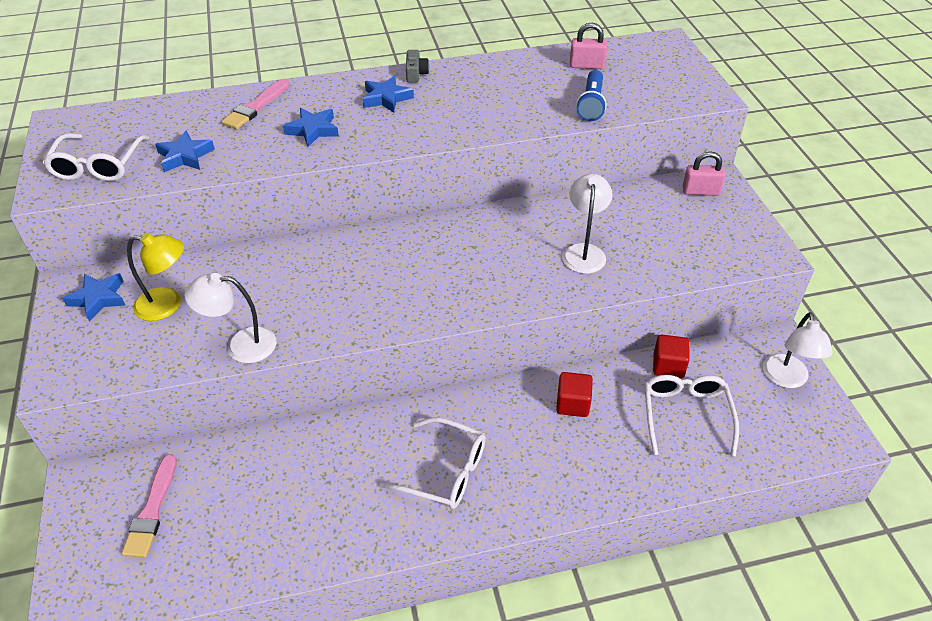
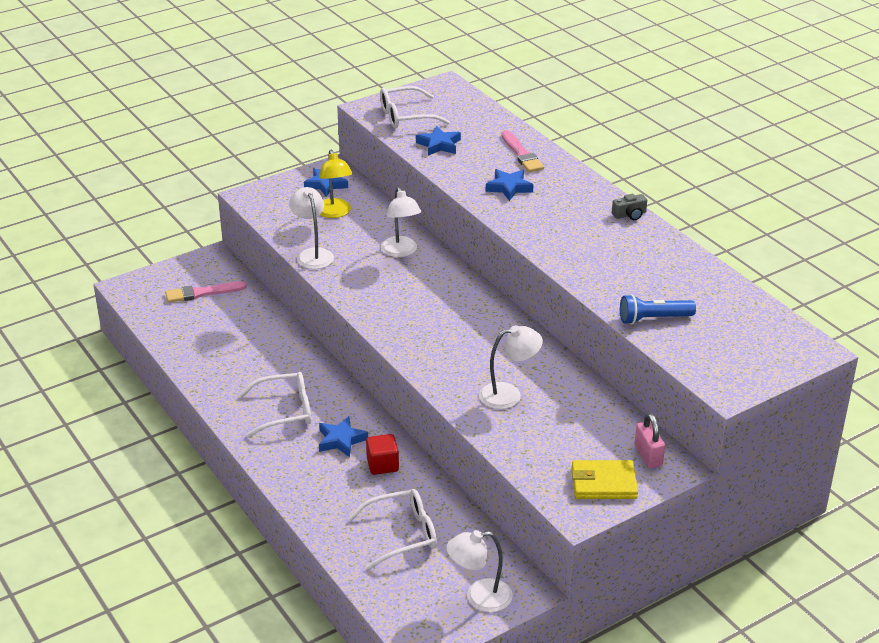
camera: 70 degrees right, 10 degrees down
pink brush [221,79,290,129] -> pink brush turned 120 degrees counterclockwise [501,130,544,172]
blue star [363,76,414,113] -> blue star moved to [319,416,368,457]
white glasses [379,417,486,509] -> white glasses turned 105 degrees counterclockwise [239,372,311,438]
pink padlock [570,23,608,69] -> none
red cube [653,335,690,378] -> none
none -> white lamp [381,187,421,257]
none -> yellow wallet [572,460,638,499]

